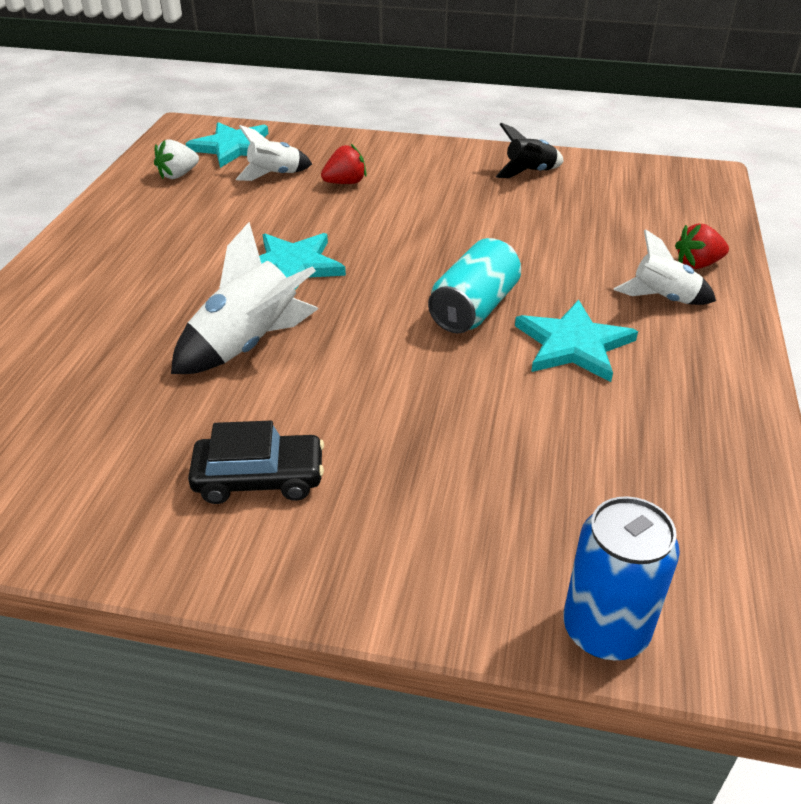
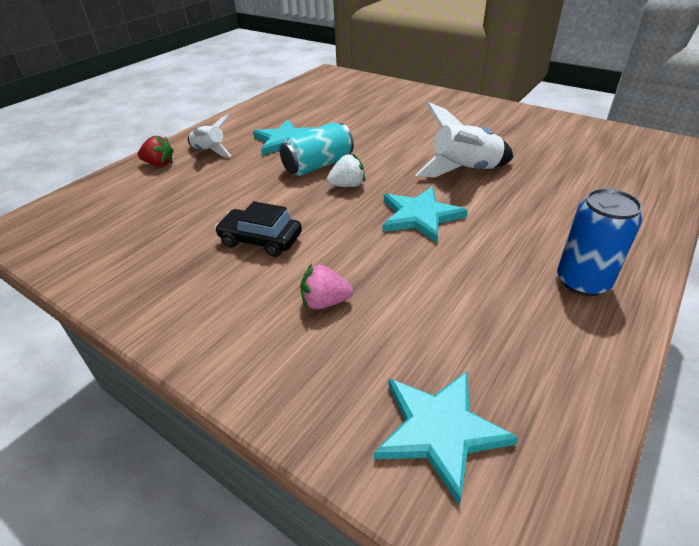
camera: 155 degrees left, 0 degrees up
white strawberry [154,139,199,179] -> white strawberry moved to [327,153,365,187]
black car [188,421,324,504] -> black car moved to [215,201,302,257]
white rocket [236,125,312,181] -> none
red strawberry [321,144,367,184] -> pink strawberry [300,264,353,309]
black rocket [495,123,564,178] -> none
blue can [563,496,680,661] -> blue can moved to [557,188,642,296]

